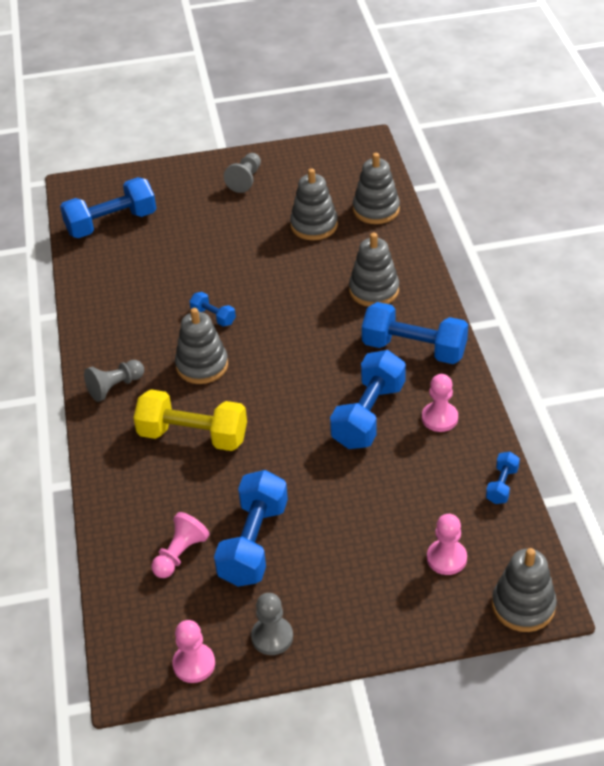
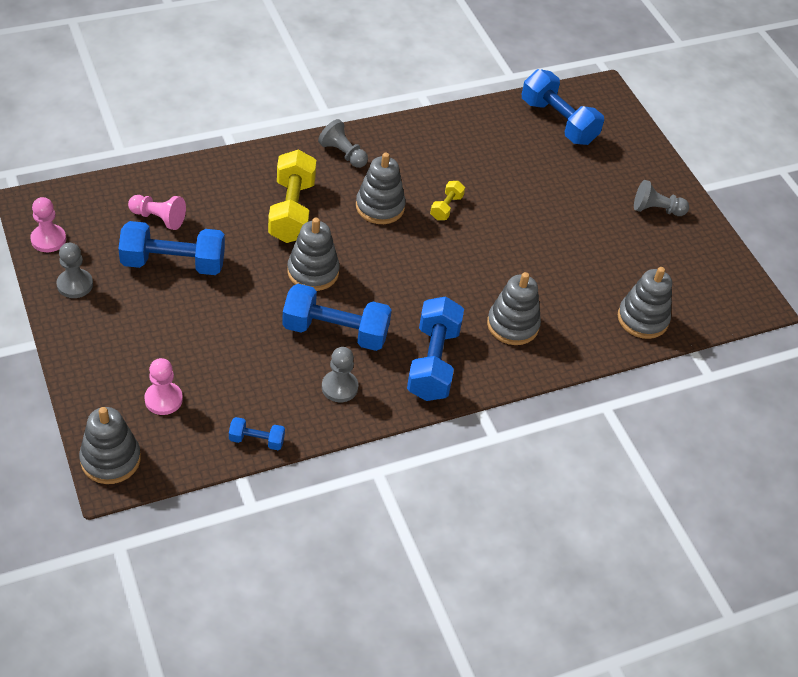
camera: 70 degrees right, 5 degrees up
blue dumbbell [189,292,236,326] -> yellow dumbbell [430,181,465,220]
grey stacking toy [290,168,338,240] -> grey stacking toy moved to [287,218,340,291]
pink pawn [422,374,458,432] -> grey pawn [322,347,358,402]

